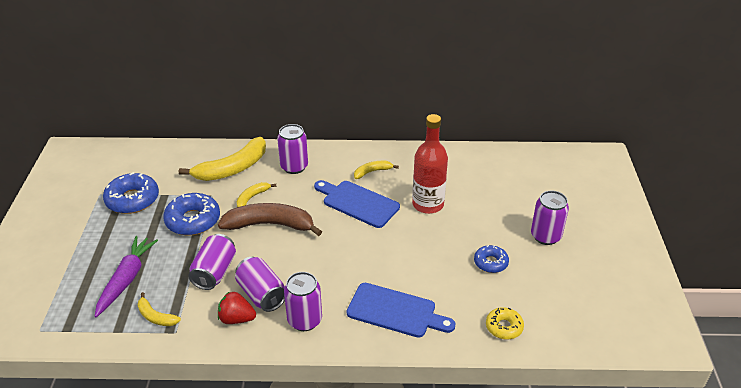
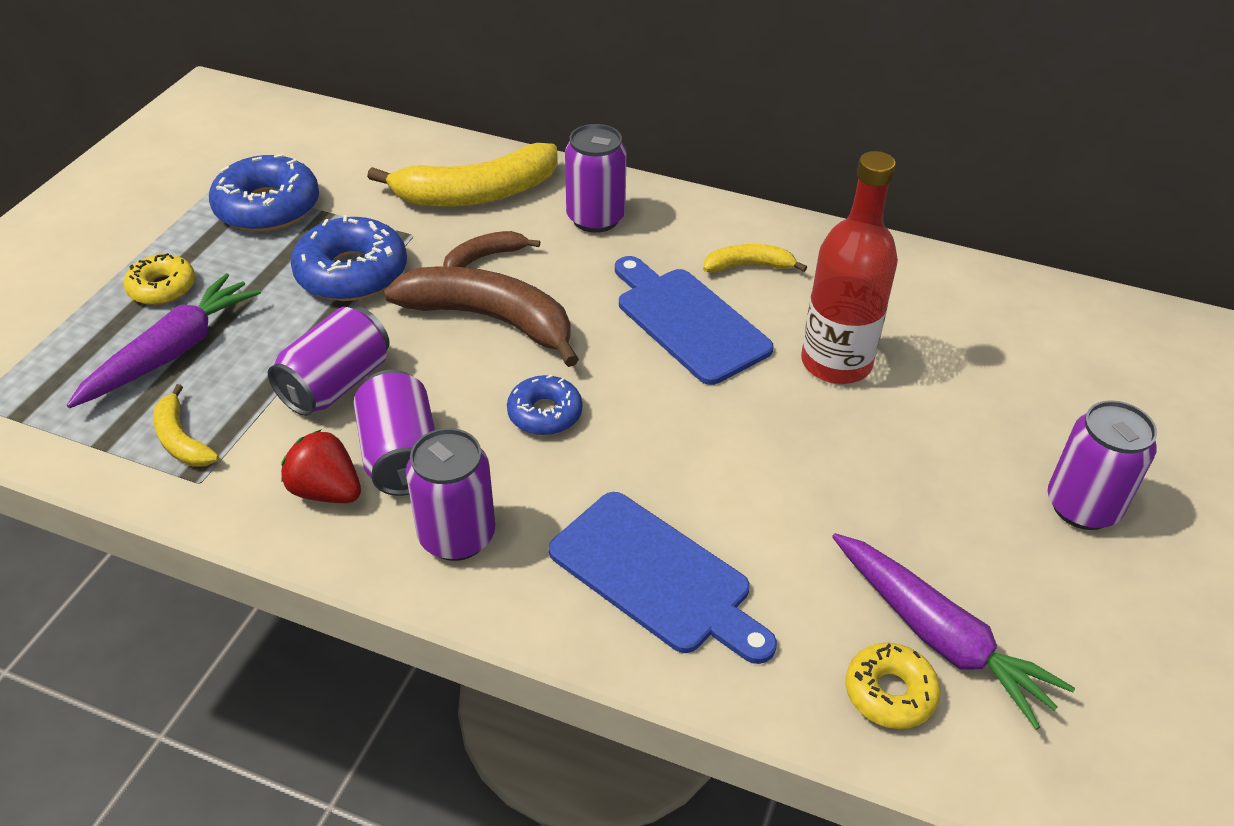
camera: 20 degrees right, 5 degrees up
yellow banana [237,182,276,207] -> brown banana [443,231,540,267]
blue donut [474,245,509,273] -> blue donut moved to [507,375,583,435]
none -> yellow donut [124,253,195,305]
none -> purple carrot [832,533,1075,730]

